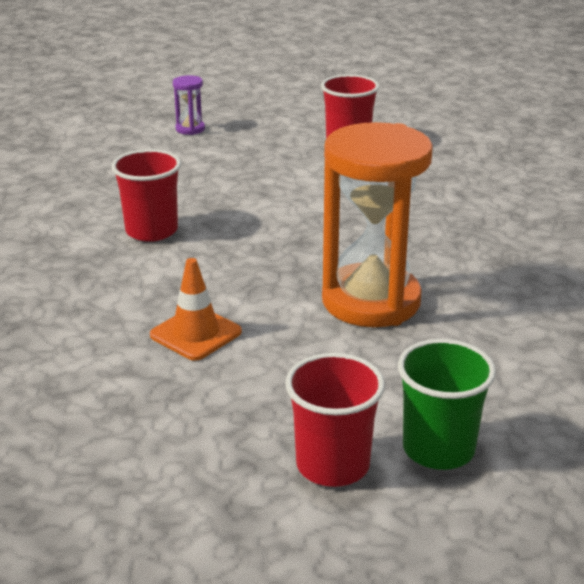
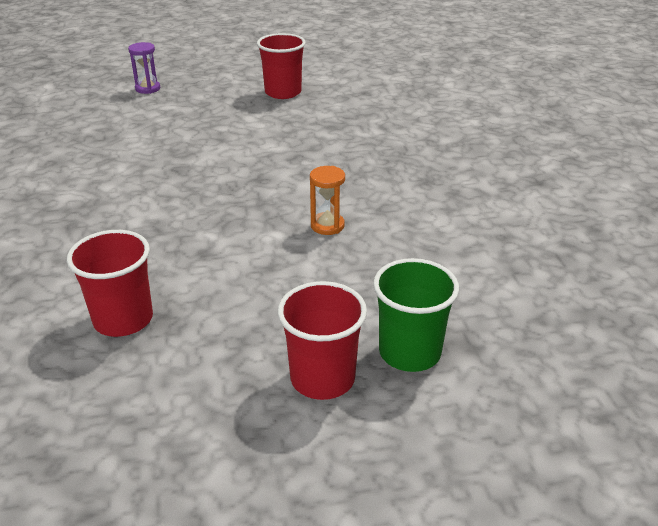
camera: 10 degrees left, 5 degrees up
red cup [111,149,181,242] -> red cup moved to [67,230,153,337]
orange traffic cone [150,258,242,361] -> none
orange hourglass [322,122,433,327] -> orange hourglass [310,166,345,235], size x0.41

